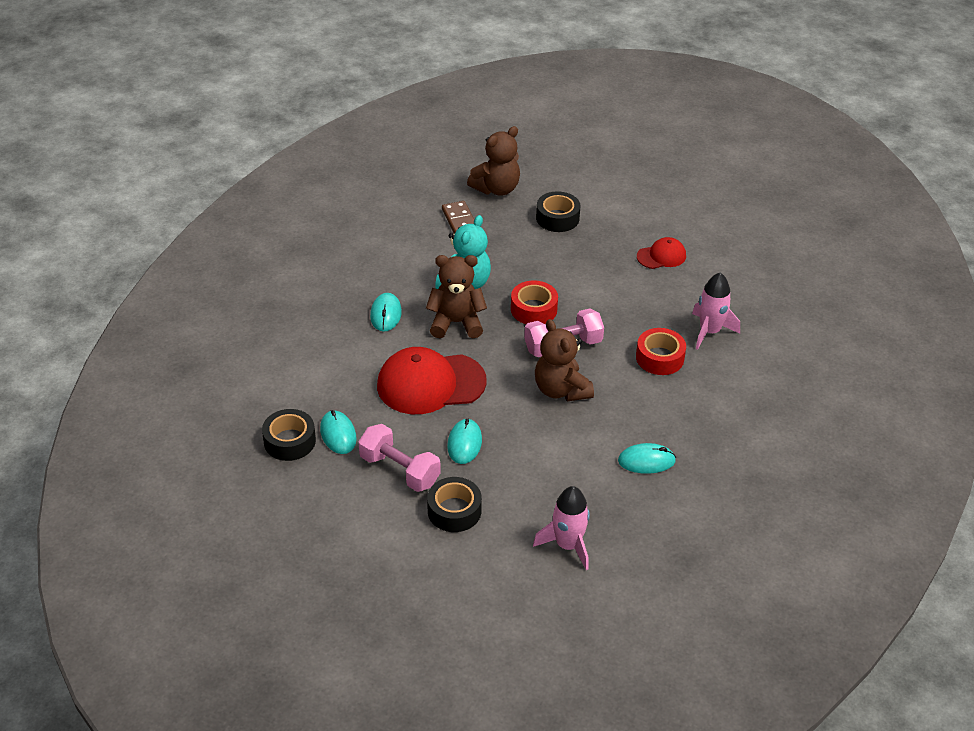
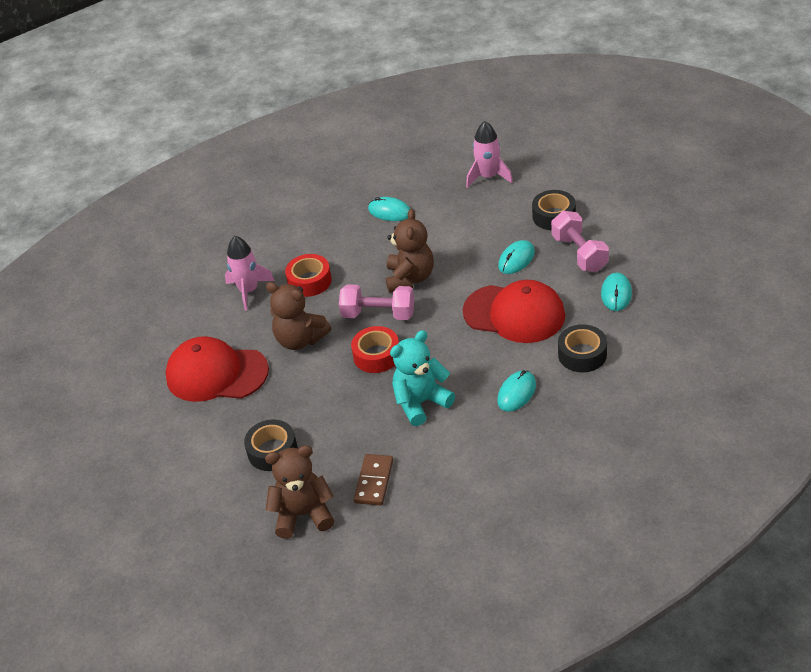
camera: 145 degrees left, 0 degrees up
black tape [262,409,316,461] -> black tape moved to [558,324,607,373]
brown teddy bear [426,255,487,338] -> brown teddy bear moved to [266,282,331,350]
red cap [637,237,686,269] -> red cap [165,336,269,402], size x1.95

